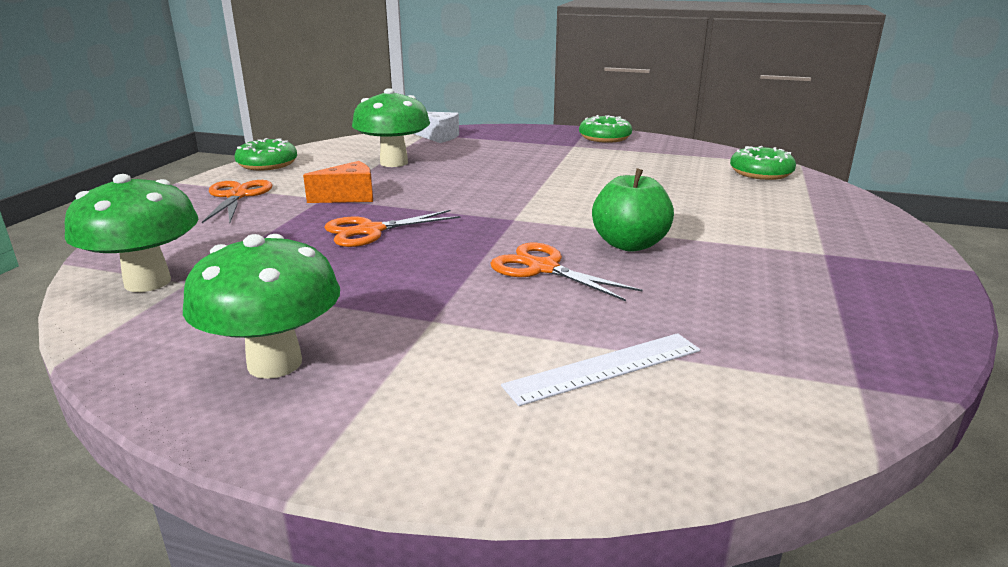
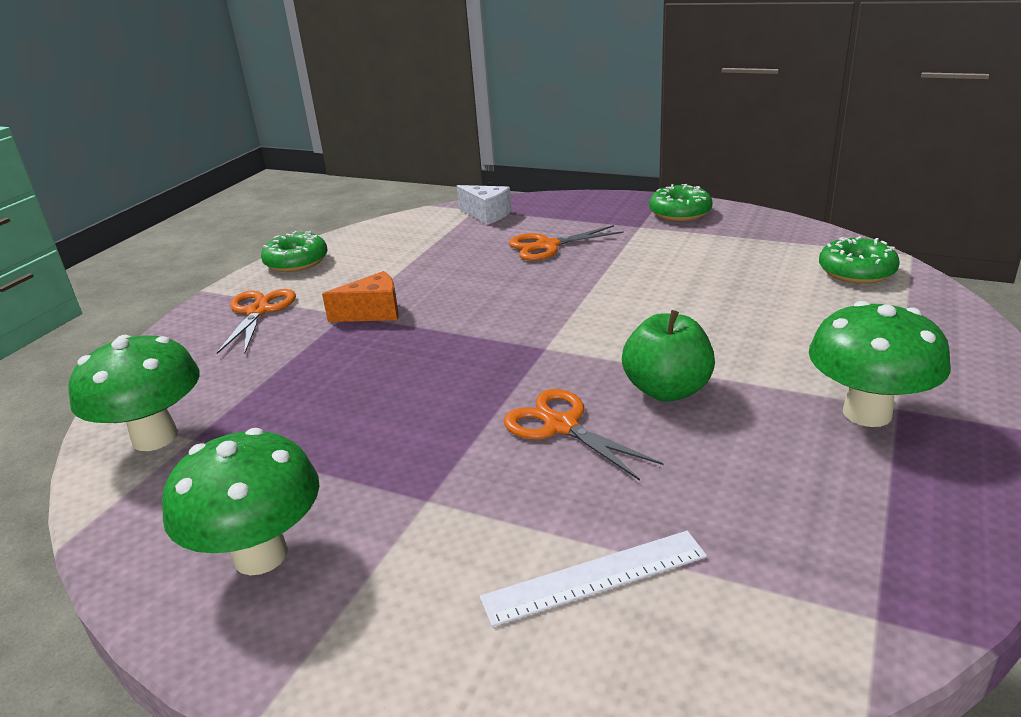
camera: 10 degrees right, 5 degrees up
orange scissors [324,210,460,247] -> orange scissors moved to [509,225,624,261]
green mushroom [352,88,430,167] -> green mushroom moved to [809,301,951,427]

